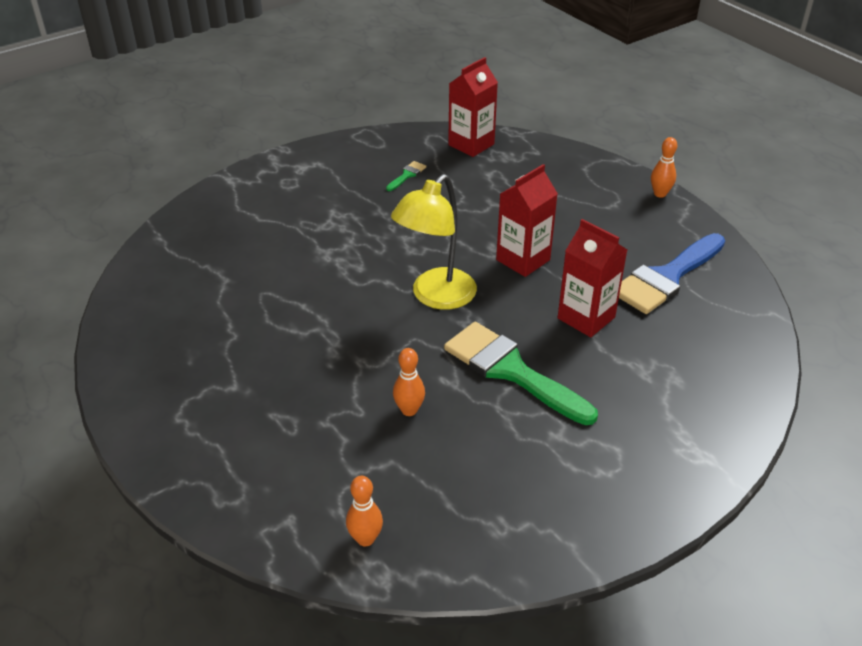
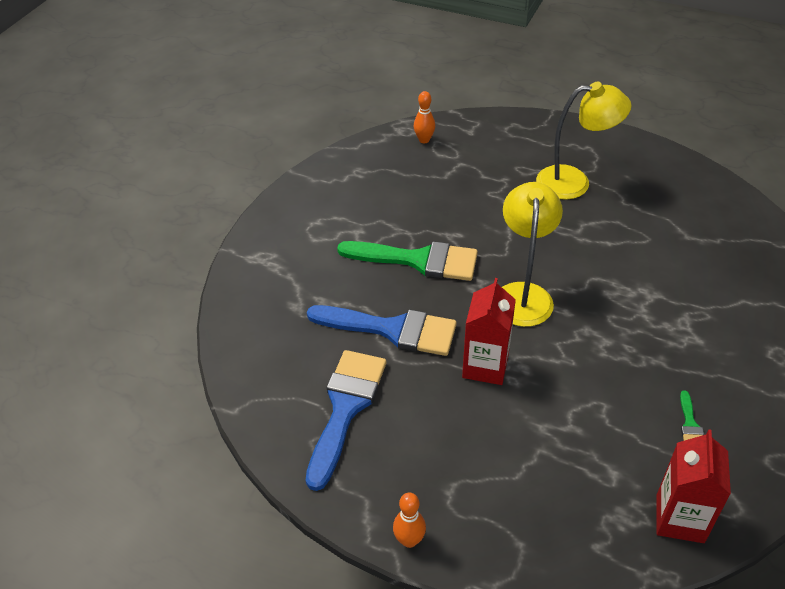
camera: 150 degrees right, 5 degrees up
orange bowling pin [393,348,425,416] -> none
red carton [558,219,627,337] -> blue brush [307,305,457,356]
none -> yellow lamp [536,82,631,200]

